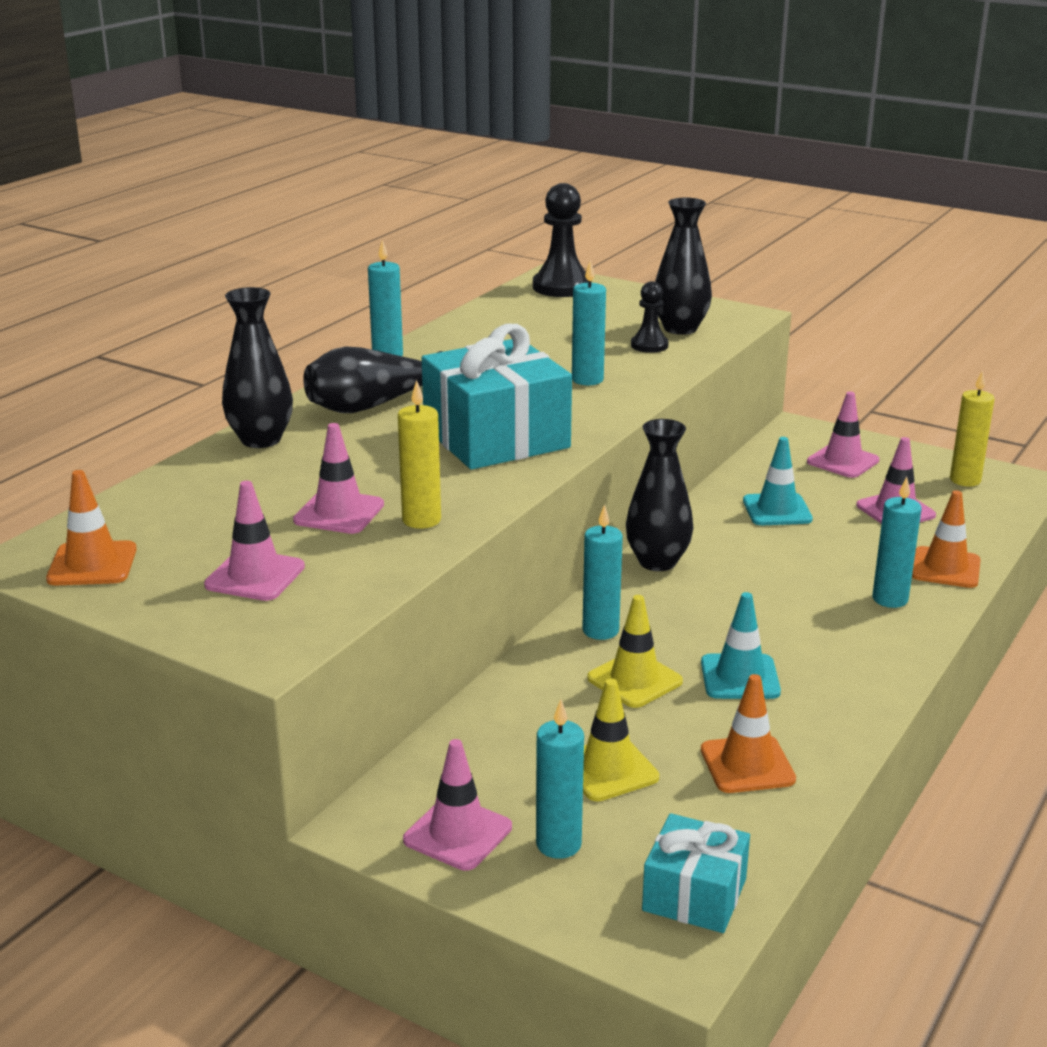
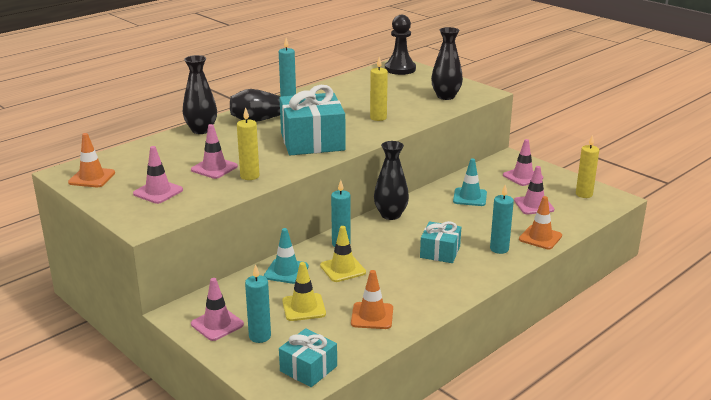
camera: 15 degrees right, 0 degrees up
turquoise candle [572,260,606,385] -> yellow candle [370,57,388,121]
black pawn [631,281,669,353] -> none
turquoise traffic cone [701,592,781,699] -> turquoise traffic cone moved to [264,228,309,284]
none -> turquoise gift [420,221,461,263]

